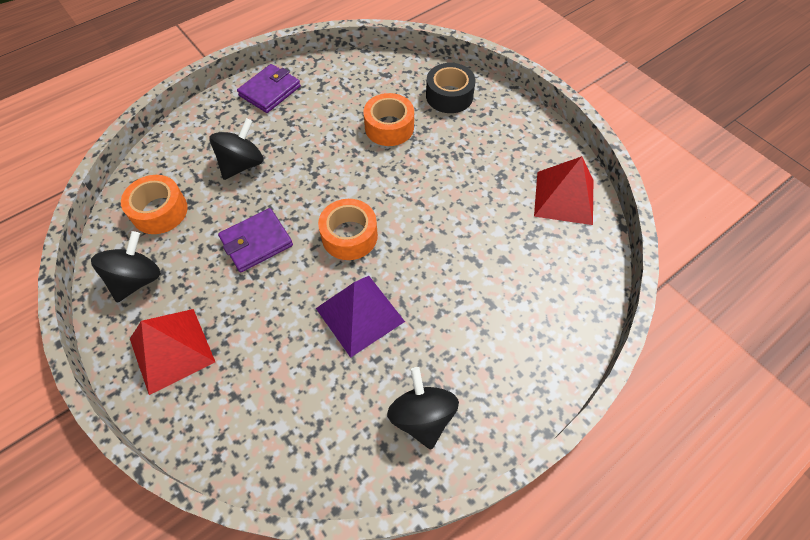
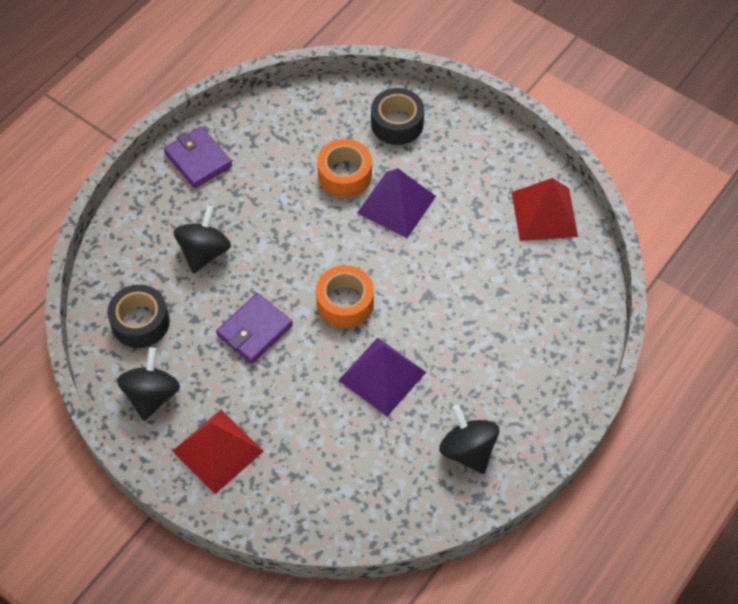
camera: 15 degrees left, 0 degrees up
orange tape [121,175,188,234] -> black tape [107,285,170,348]
purple wallet [237,64,301,113] -> purple wallet turned 60 degrees counterclockwise [164,126,232,188]
none -> purple pyramid [357,168,436,238]

